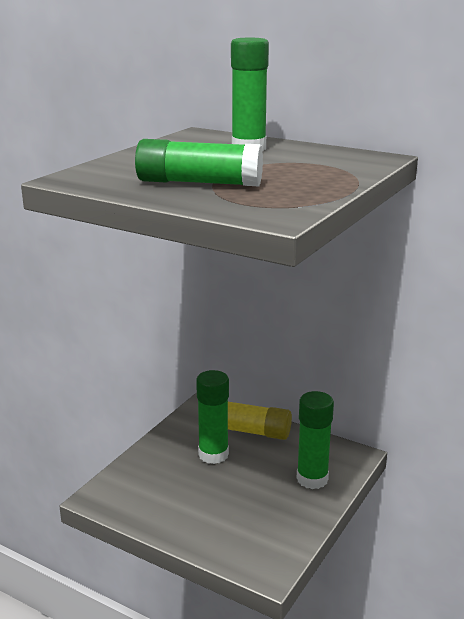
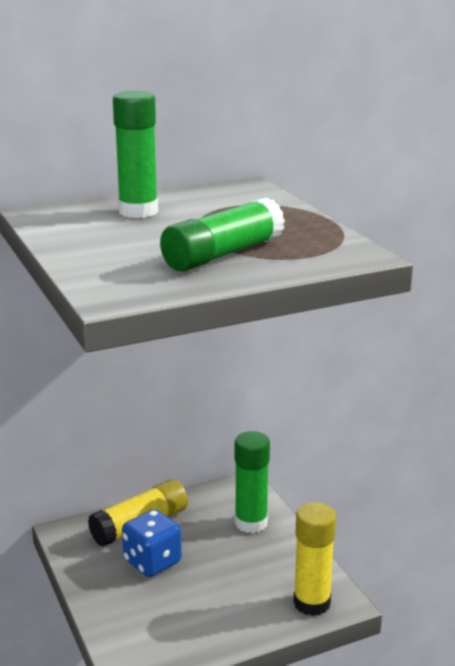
camera: 55 degrees left, 0 degrees up
green glue stick [196,370,229,464] -> blue dice [122,509,182,577]
none -> yellow glue stick [293,502,336,616]

